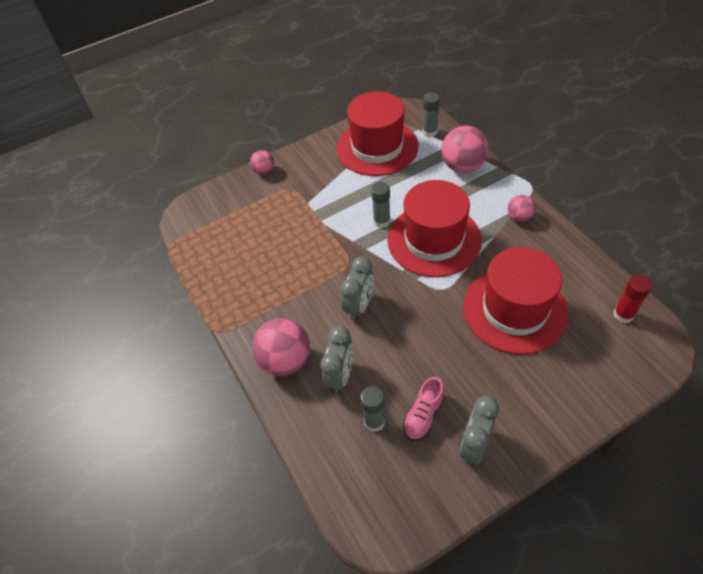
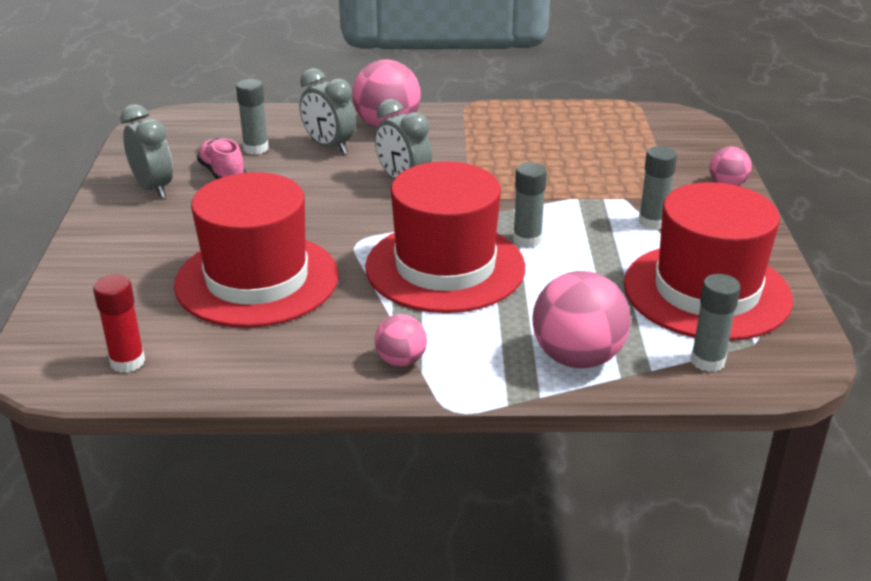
camera: 115 degrees right, 20 degrees down
none -> grey glue stick [638,146,677,230]

